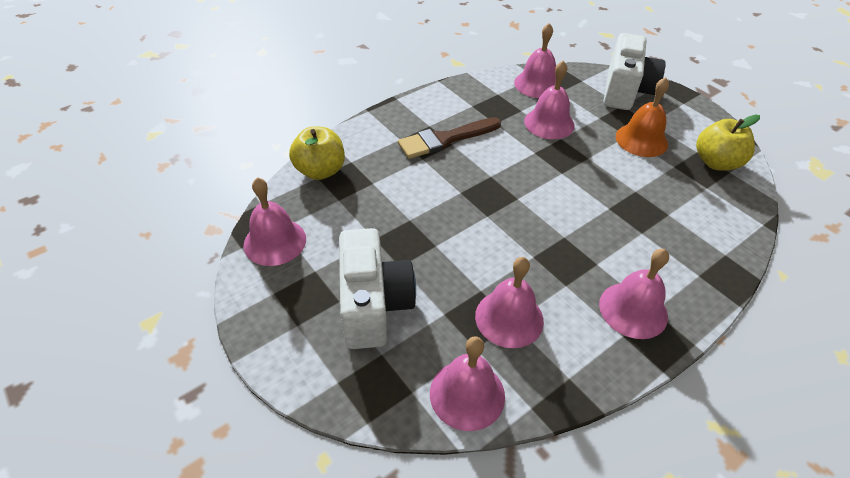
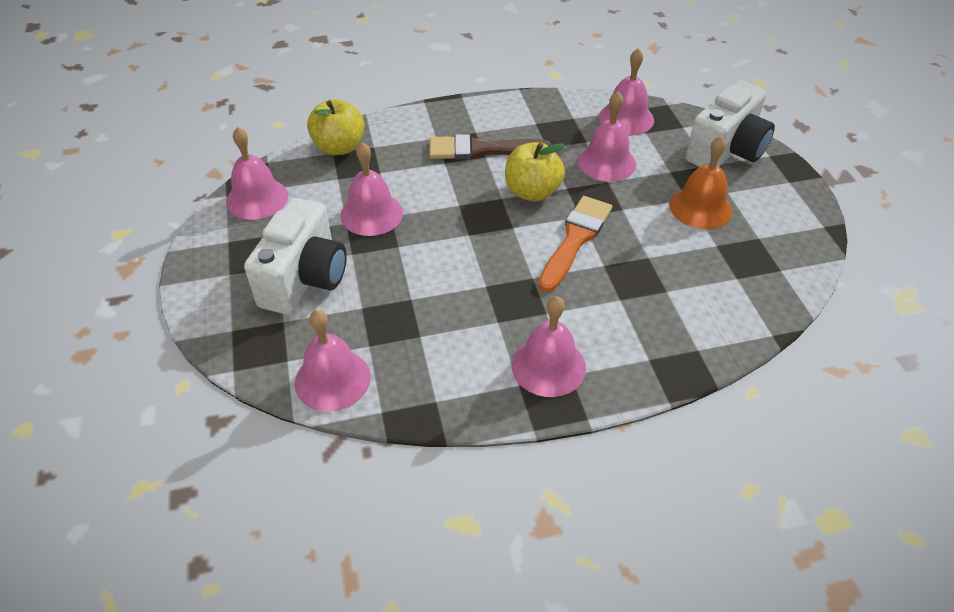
camera: 25 degrees right, 0 degrees up
pink bell [475,257,544,348] -> pink bell moved to [340,142,403,236]
yellow apple [696,115,760,171] -> yellow apple moved to [505,142,565,201]
none -> orange brush [538,196,612,292]

